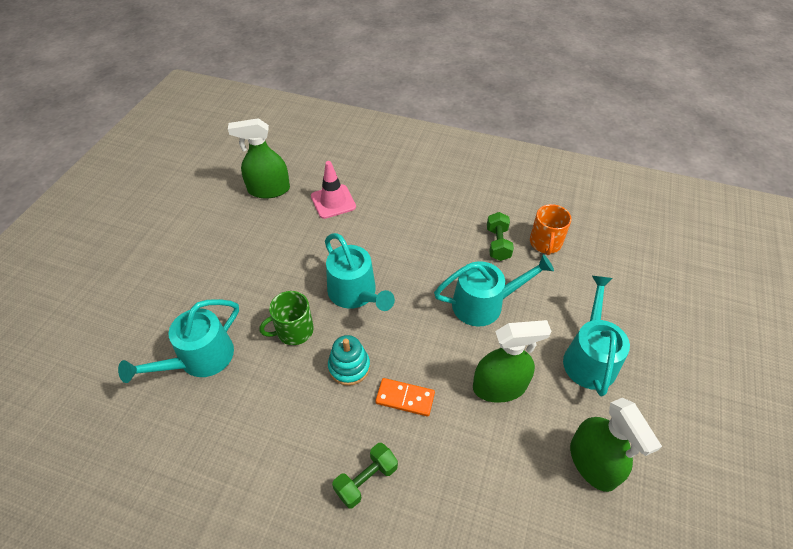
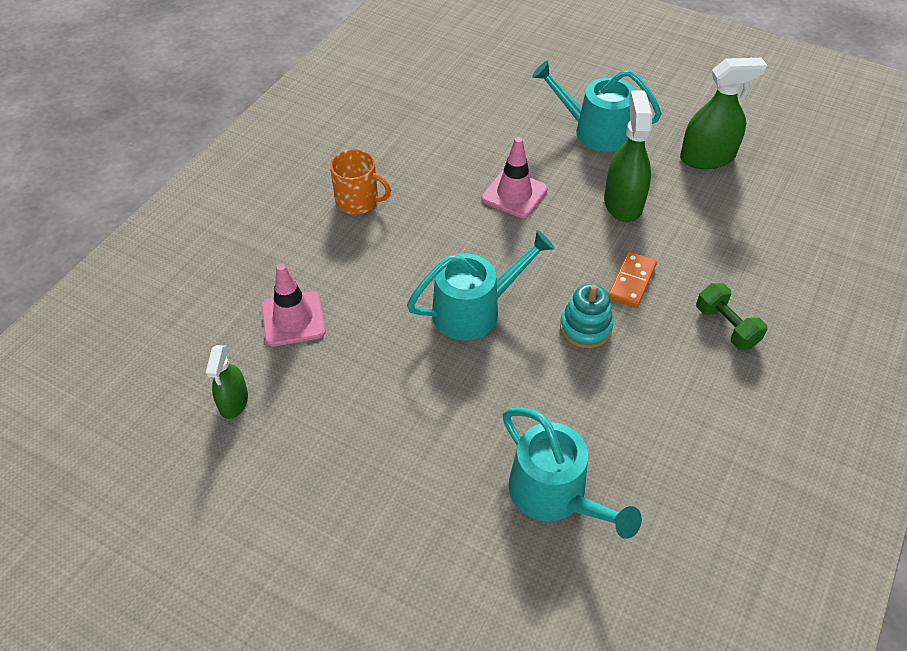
camera: 80 degrees left, 0 degrees up
green spray bottle [228,118,290,198] -> green spray bottle [206,345,248,419], size x0.60
green mug [259,291,314,345] -> none
turquoise watering can [434,254,554,327] -> pink traffic cone [481,137,548,218]
green dumbbell [487,212,514,261] -> none
orange mug [530,204,572,255] -> orange mug moved to [330,149,391,214]

